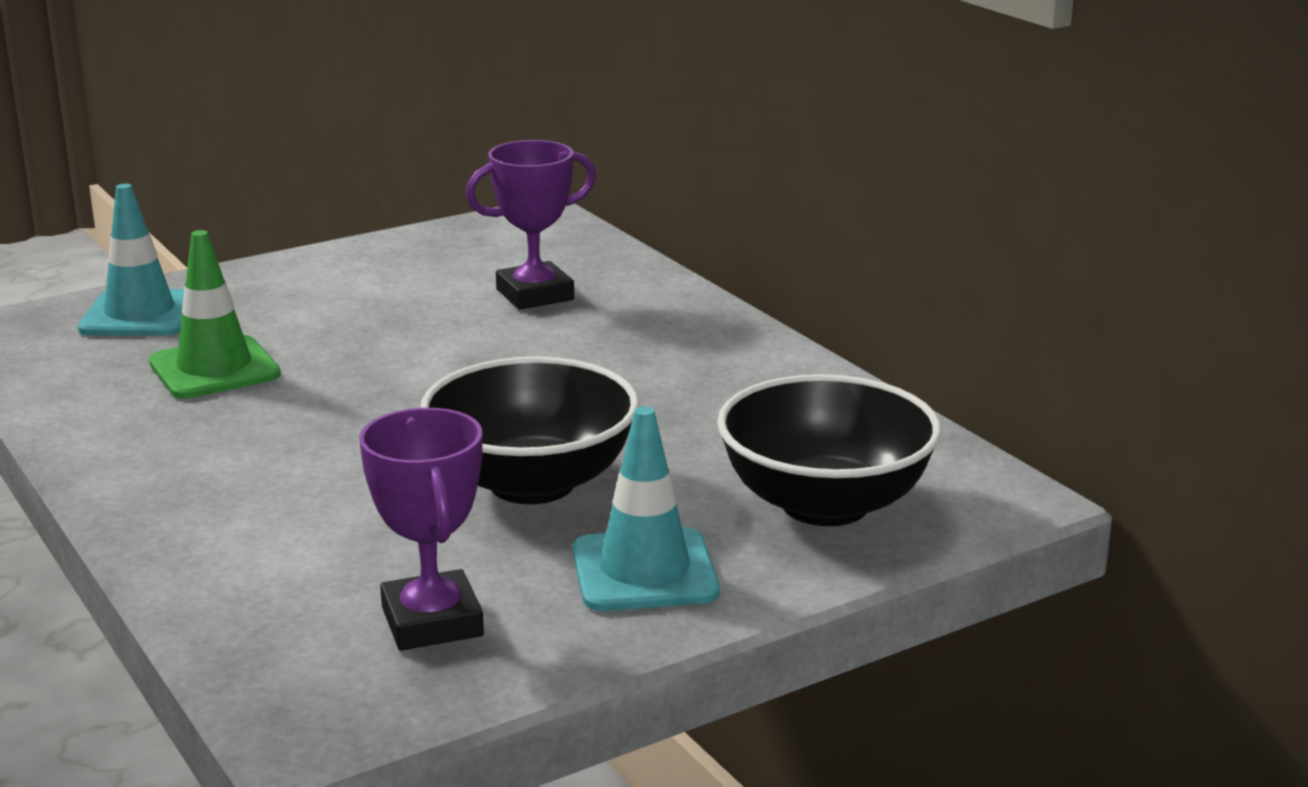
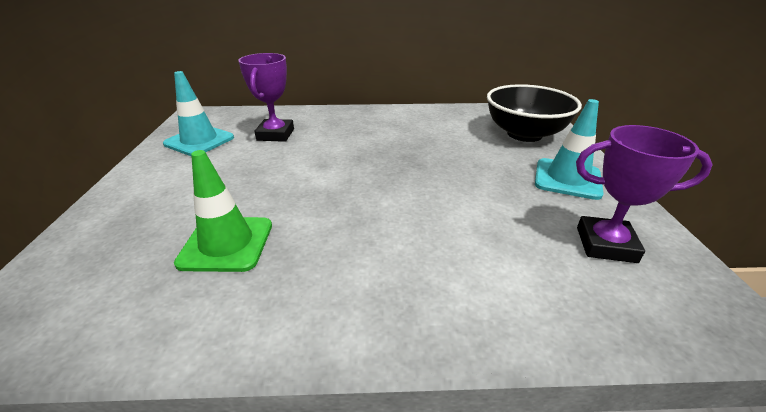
camera: 60 degrees left, 10 degrees up
turquoise traffic cone [78,184,184,336] -> turquoise traffic cone moved to [163,71,234,156]
black bowl [420,357,639,504] -> none

